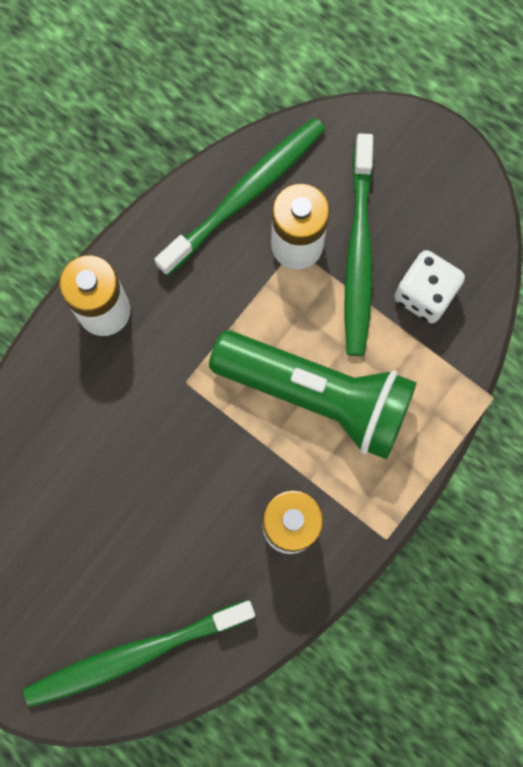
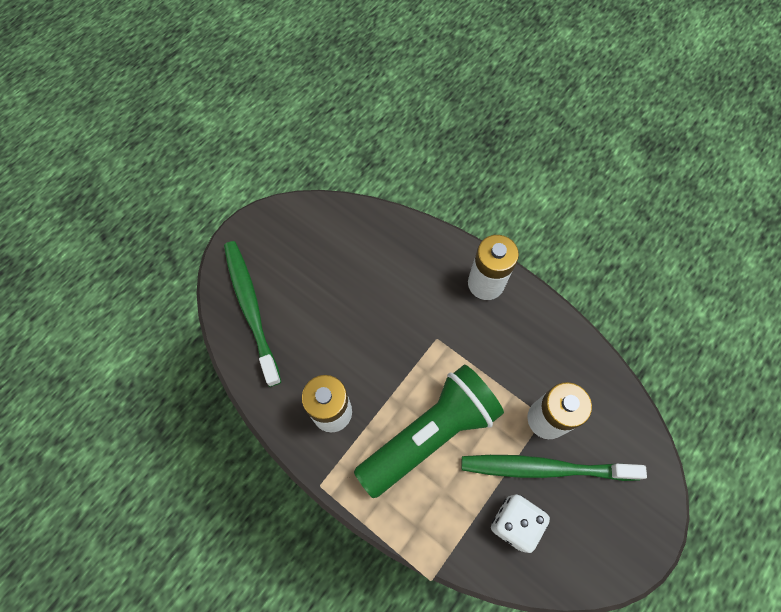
camera: 90 degrees right, 10 degrees down
green toothbrush [154,117,325,276] -> none
green flashlight [209,330,417,460] -> green flashlight turned 150 degrees counterclockwise [354,364,504,498]

